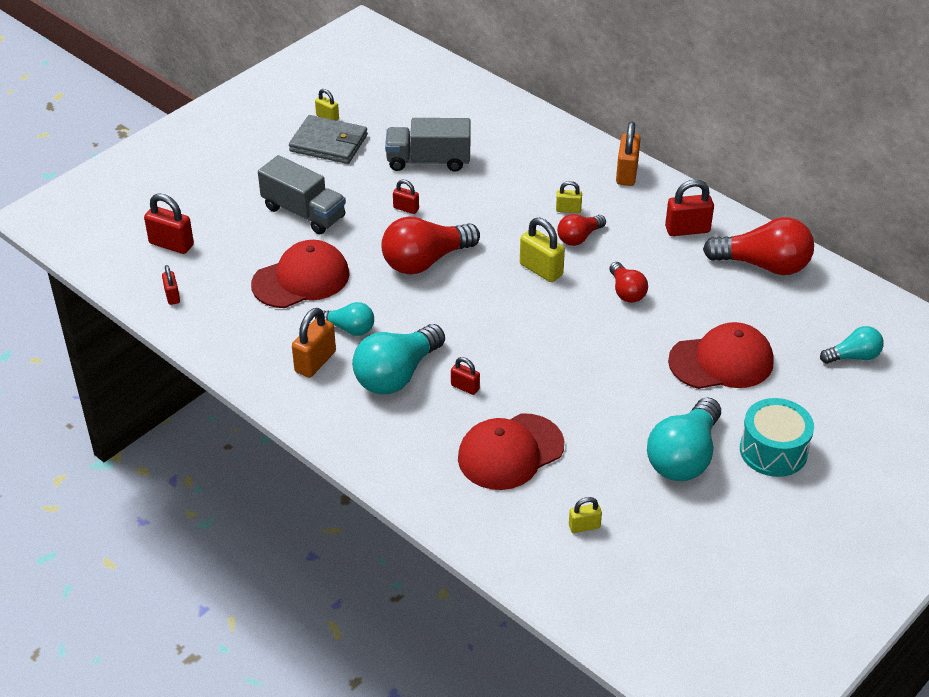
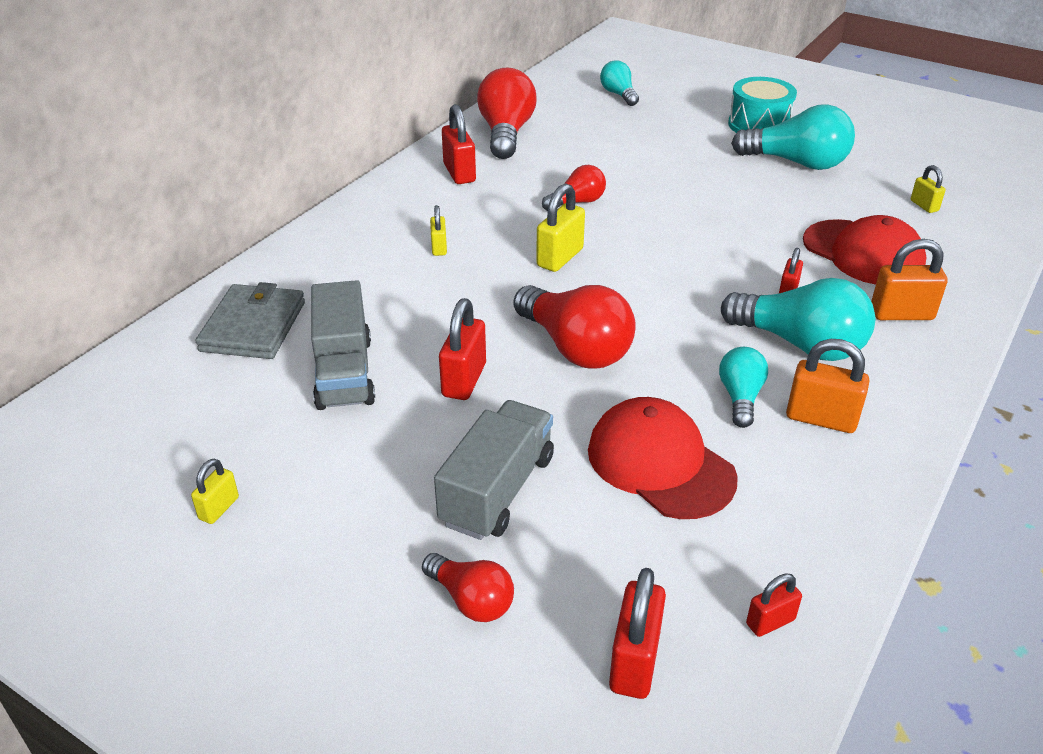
camera: 100 degrees left, 5 degrees down
grey wallet [289,115,368,164] -> grey wallet moved to [196,282,305,359]
red padlock [393,180,419,214] -> red padlock [439,298,486,400], size x1.71
red light bulb [557,214,606,246] -> red light bulb moved to [422,553,514,622]
orange padlock [616,122,641,186] -> orange padlock moved to [871,239,948,320]
red cap [668,322,774,389] -> none

